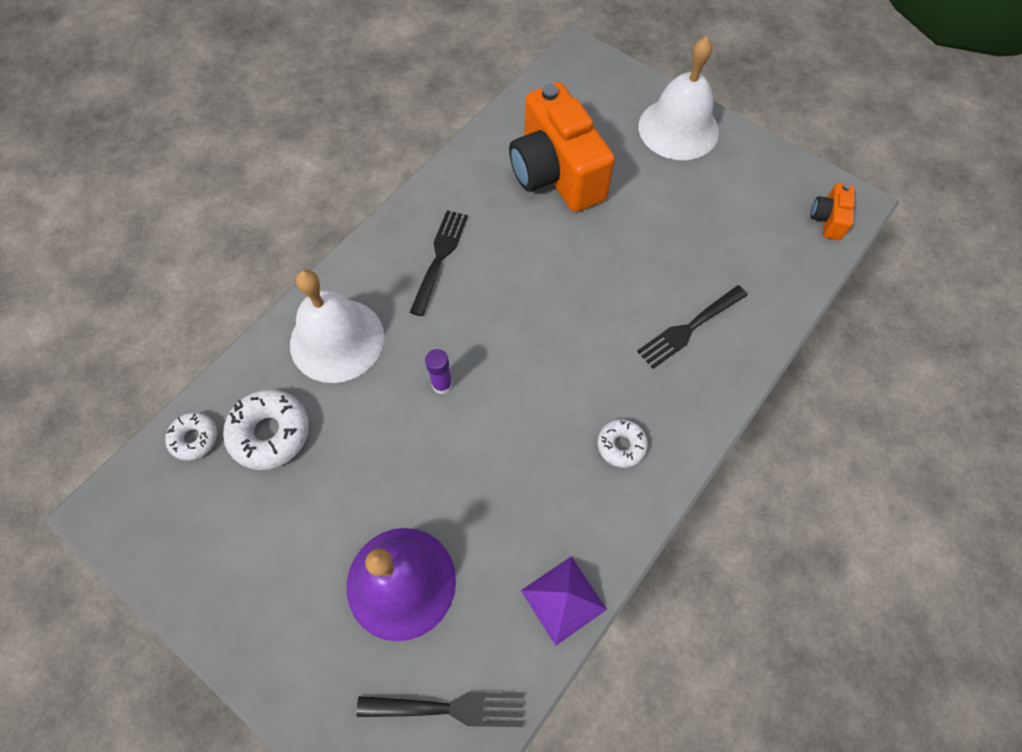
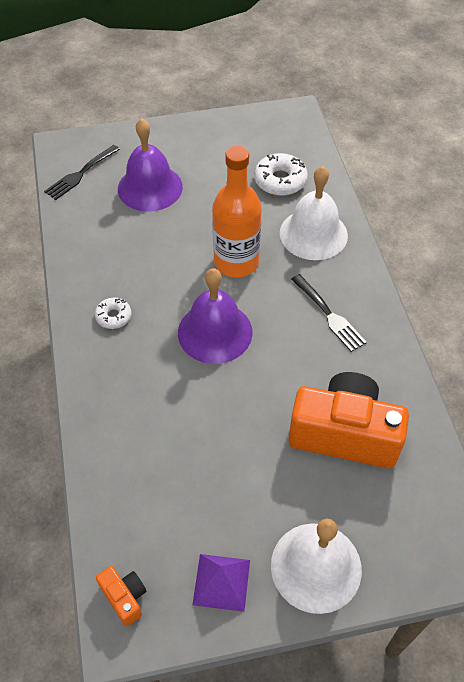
camera: 130 degrees right, 10 degrees down
white donut [165,413,217,461] -> none
purple glue stick [425,349,453,394] -> orange bottle [212,146,262,278]
purple pyramid [521,557,607,646] -> purple pyramid moved to [192,554,250,612]
black fork [637,285,747,369] -> none
none -> purple bell [178,268,253,364]

